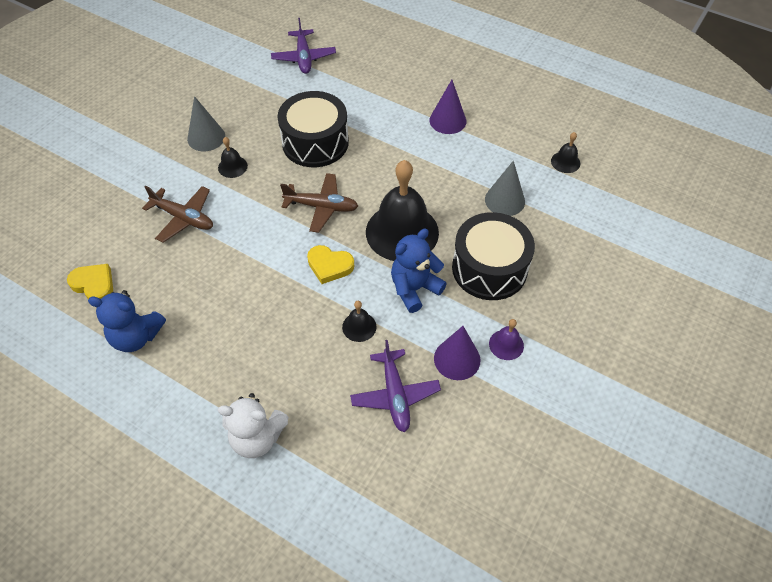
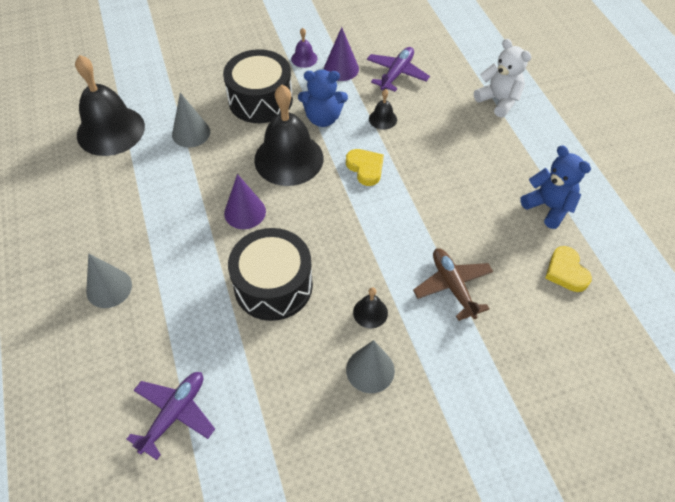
camera: 140 degrees left, 0 degrees up
brown plane [280,173,358,233] -> none
purple cone [429,80,466,134] -> purple cone moved to [224,174,266,229]
black bell [551,132,580,173] -> black bell [75,55,145,156], size x2.33
none -> grey cone [86,253,132,308]

